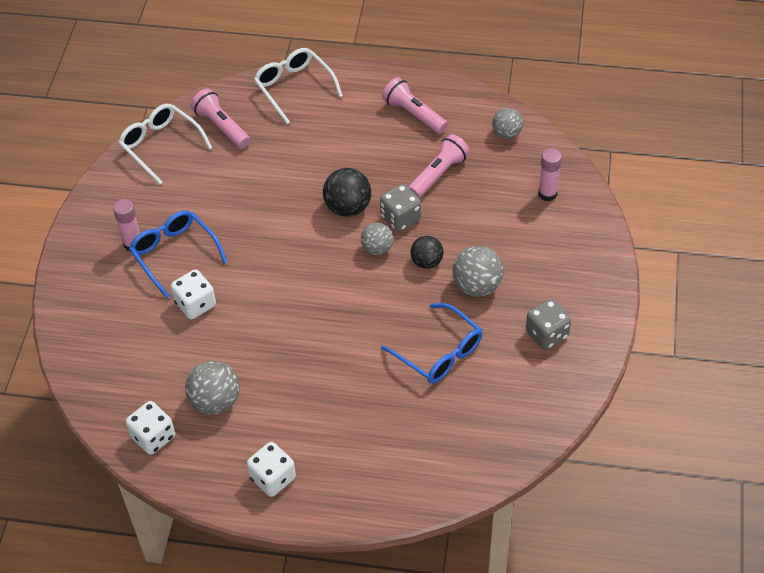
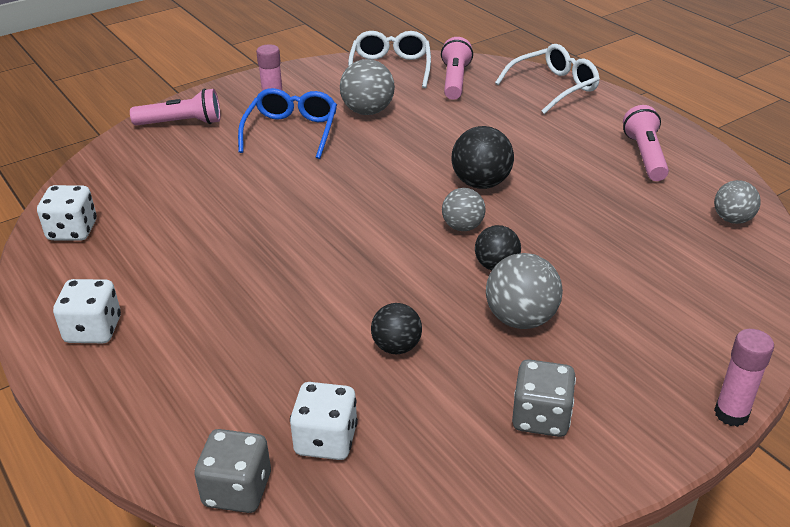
camera: 45 degrees right, 15 degrees down
white dice [171,269,216,319] -> white dice moved to [290,382,358,460]
grey ball [185,361,239,415] -> grey ball moved to [340,59,395,115]
white glasses [254,48,343,124] -> white glasses turned 45 degrees clockwise [495,44,600,114]
grey dice [380,184,421,232] -> grey dice moved to [195,429,271,513]
blue glasses [381,303,483,384] -> black ball [371,303,422,354]
pink flashlight [408,134,470,198] -> pink flashlight moved to [130,88,220,126]
pink glue stick [538,148,562,201] -> pink glue stick moved to [714,329,774,427]

